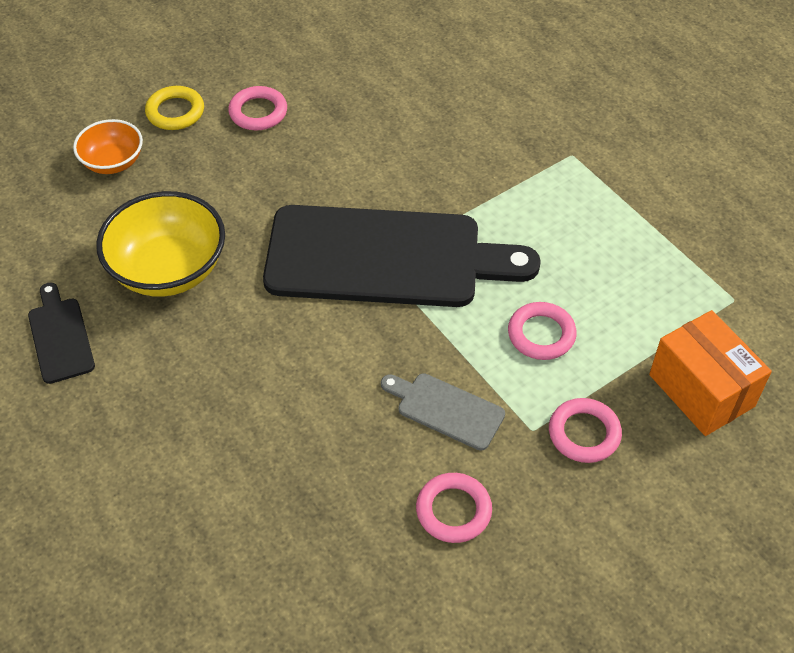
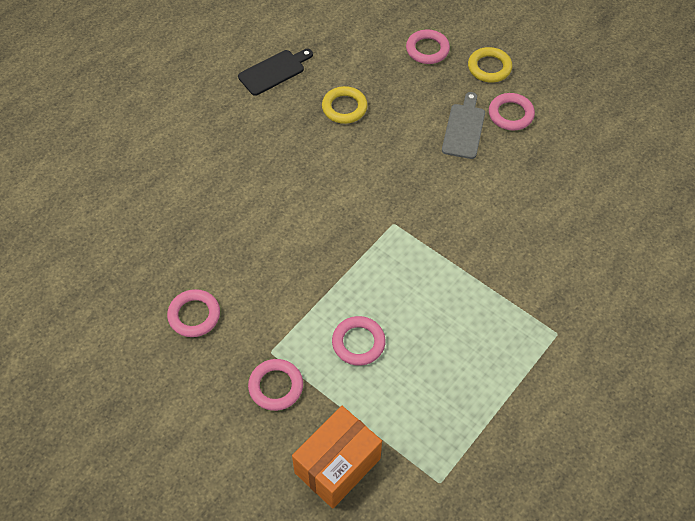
camera: 75 degrees right, 5 degrees up
orange bowl [73,119,143,174] -> pink ring [406,29,450,64]
yellow bowl [96,191,225,297] -> yellow ring [322,86,368,124]
black cutting board [263,205,541,307] -> none
grey cutting board [381,373,505,451] -> grey cutting board moved to [442,92,485,159]

